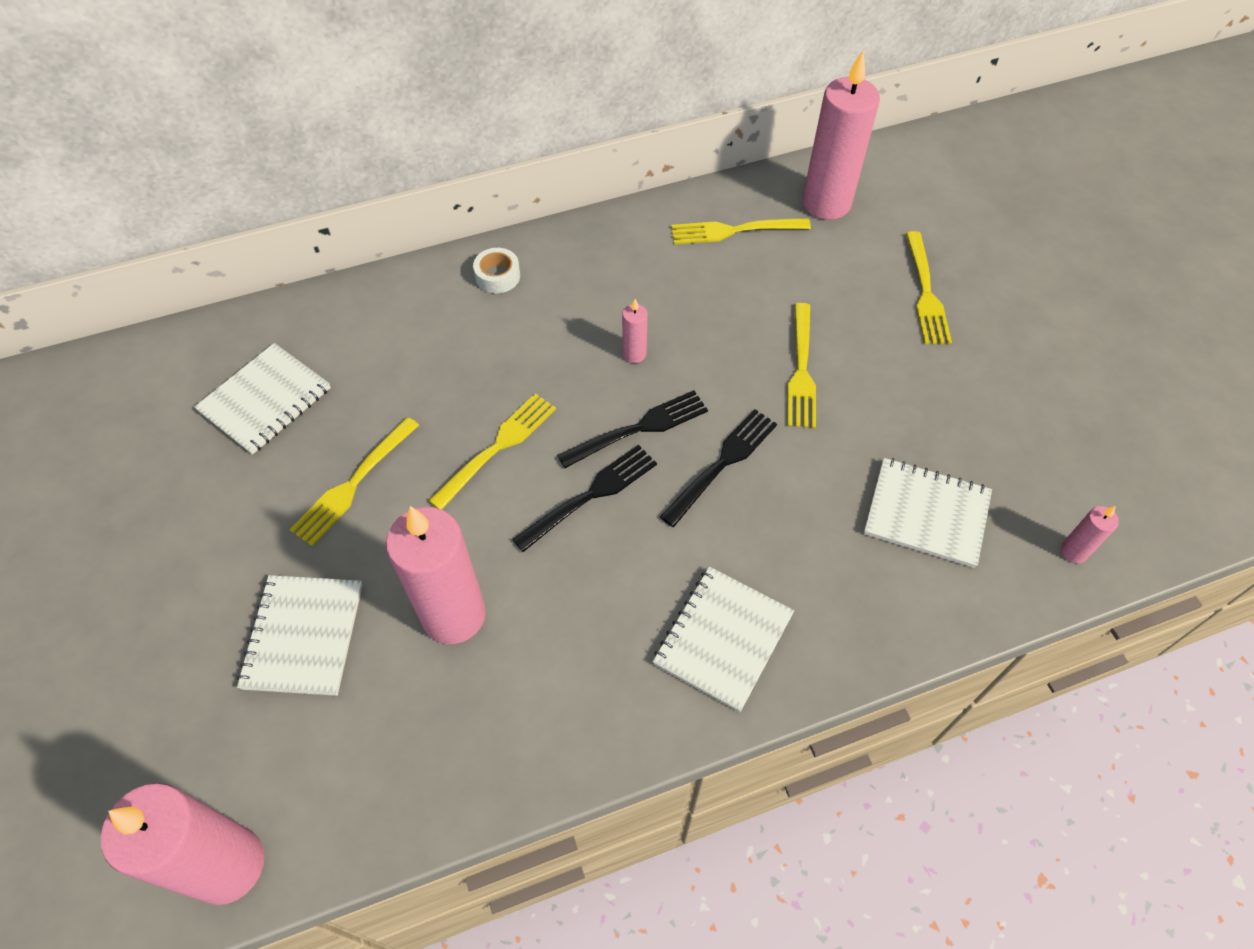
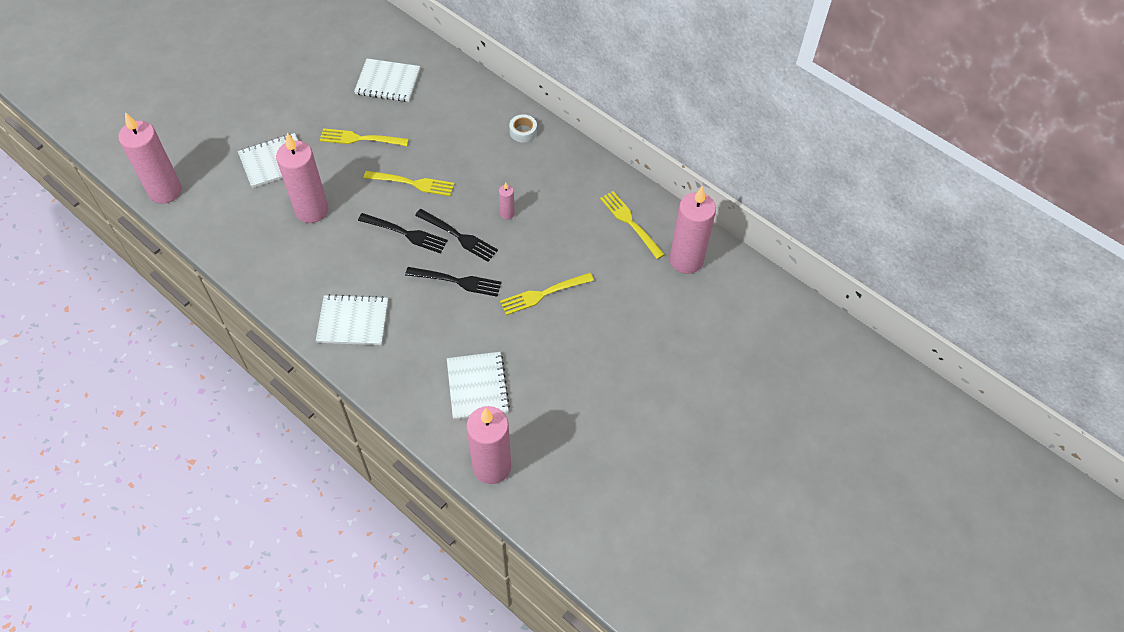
camera: 60 degrees right, 0 degrees up
yellow fork [906,231,952,344] -> none
pink candle [1061,506,1119,563] -> pink candle [466,406,511,484], size x2.29

